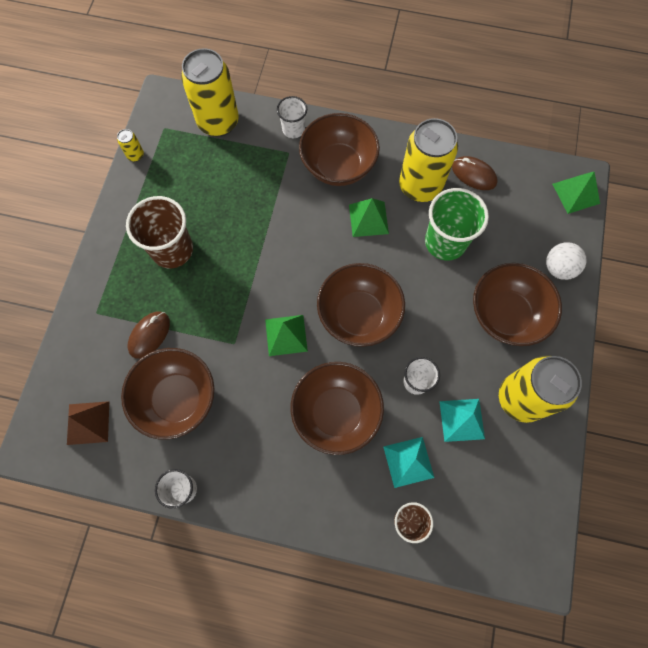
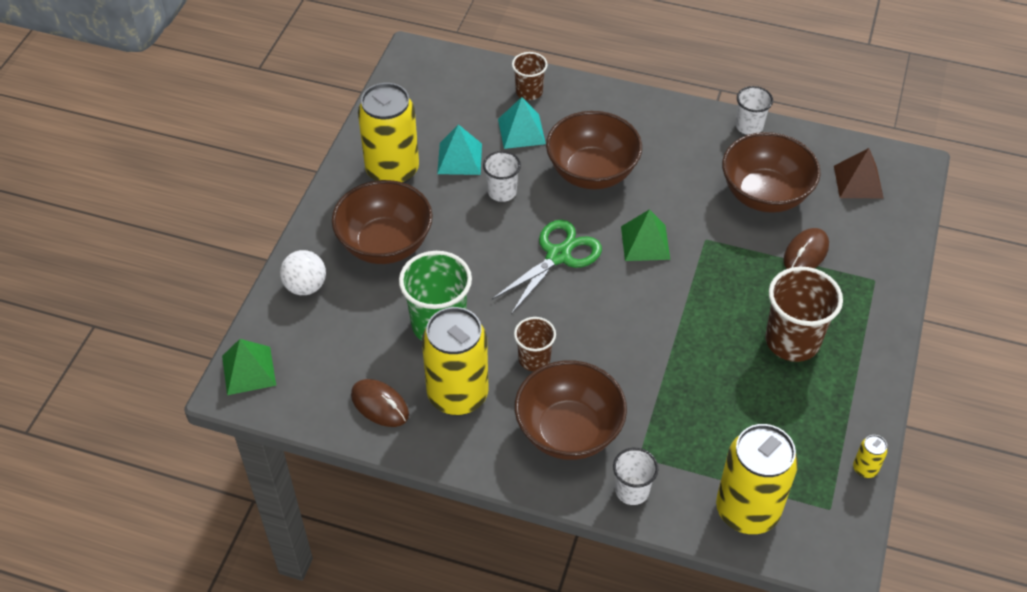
camera: 175 degrees left, 20 degrees down
brown bowl [317,263,405,347] -> green scissors [492,220,602,314]
green pyramid [349,198,389,237] -> brown cup [514,317,556,371]

